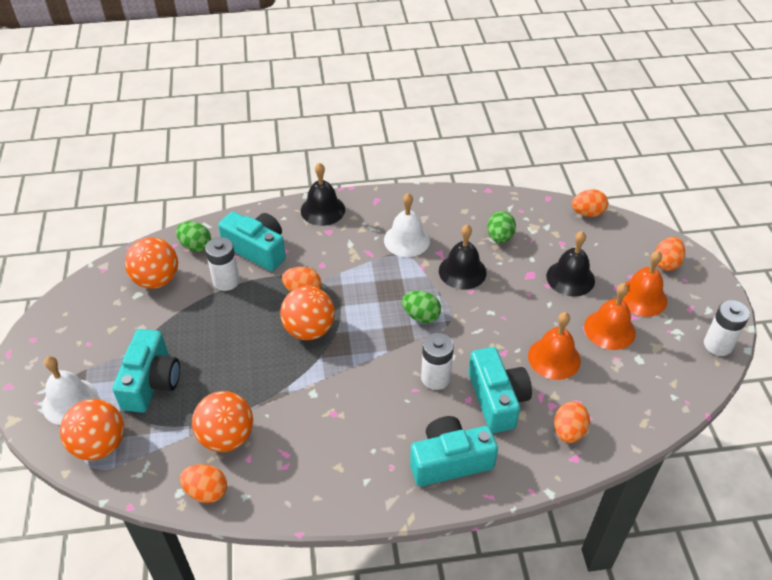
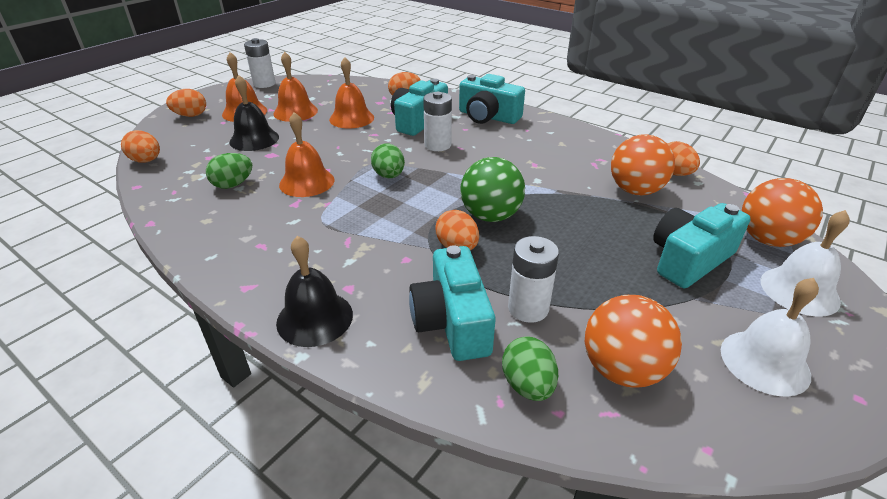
camera: 135 degrees left, 10 degrees down
orange ball [280,286,335,340] -> green ball [460,157,525,222]
white bell [384,193,430,257] -> white bell moved to [721,278,819,397]
black bell [439,224,487,290] -> orange bell [279,112,335,197]

